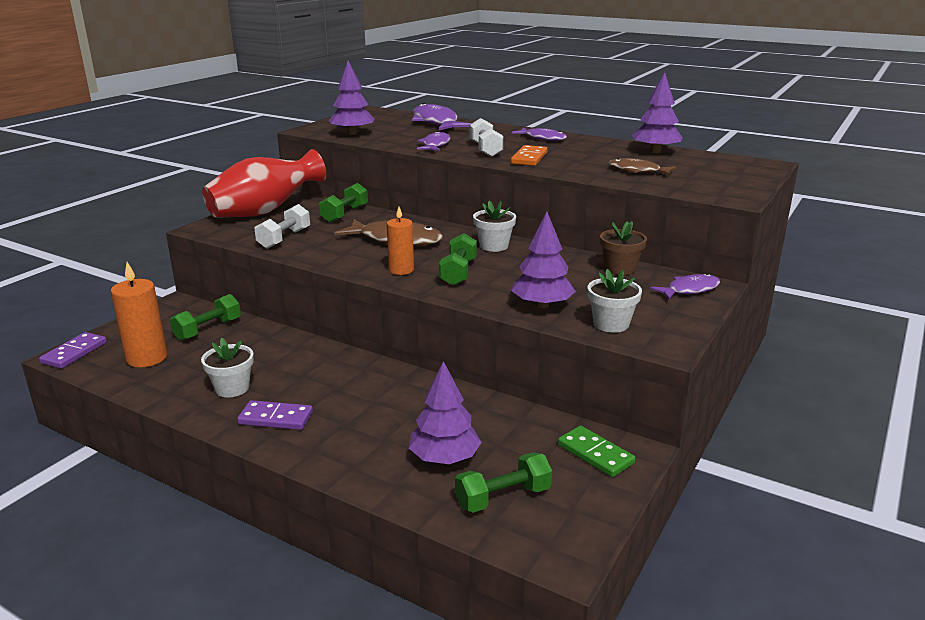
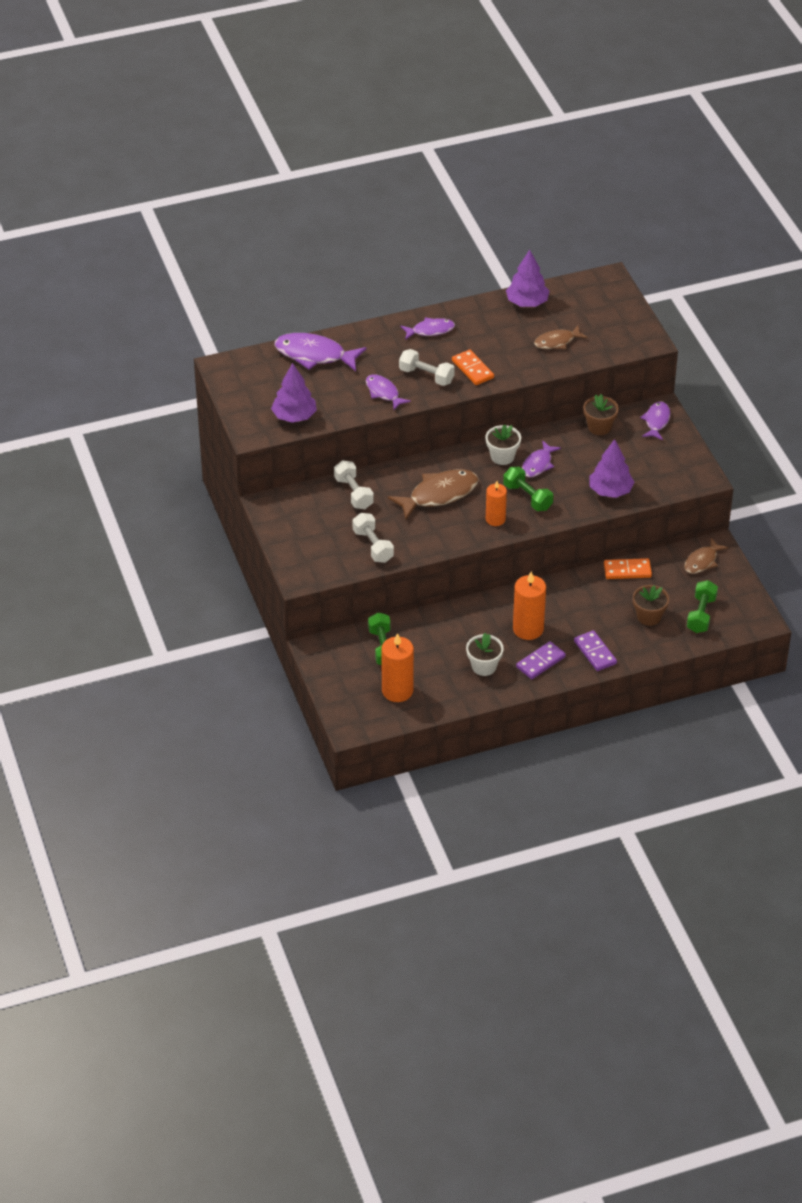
camera: 50 degrees left, 20 degrees up
purple domino [39,332,107,369] -> purple domino moved to [574,630,617,671]
red vase [202,149,326,218] -> none
green dumbbell [319,183,368,223] -> white dumbbell [334,460,374,509]
purple tree [409,361,482,464] -> brown flower pot [633,585,669,626]
green domino [558,426,635,477] -> brown fish [684,538,728,574]
white flower pot [588,269,642,333] -> none
none -> orange candle [513,571,546,640]
none -> purple fish [522,440,561,477]
none -> orange domino [604,558,652,579]

